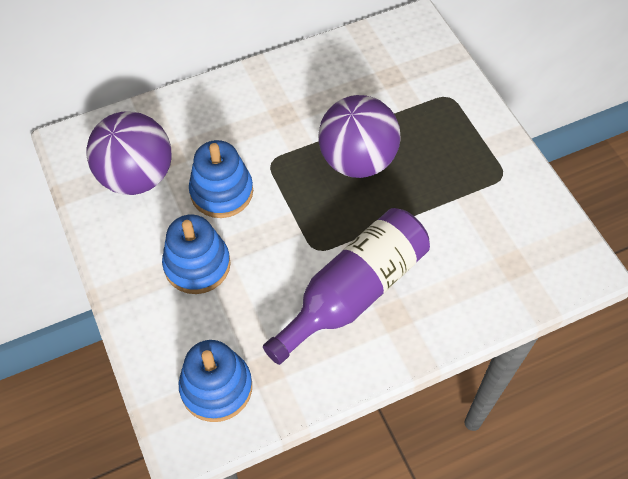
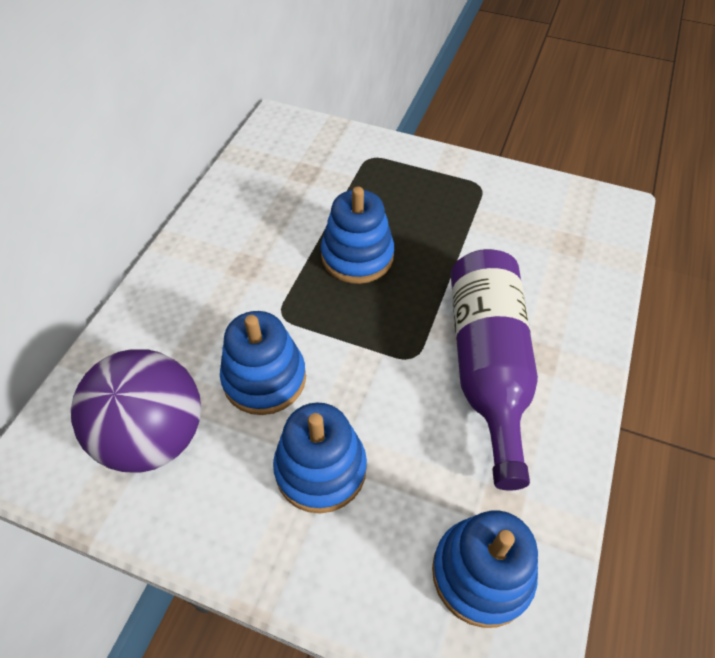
camera: 45 degrees left, 5 degrees down
purple ball [318,95,401,178] -> blue stacking toy [321,187,394,284]

